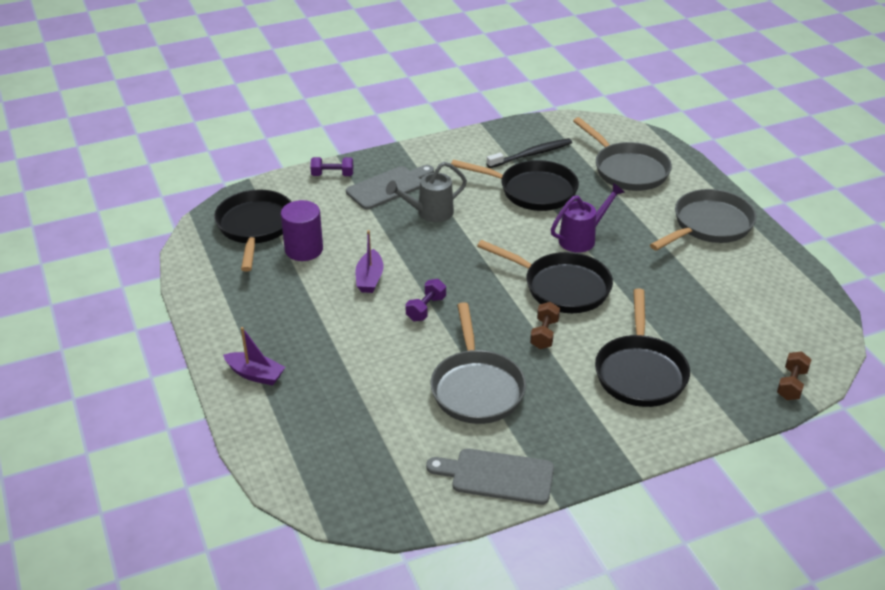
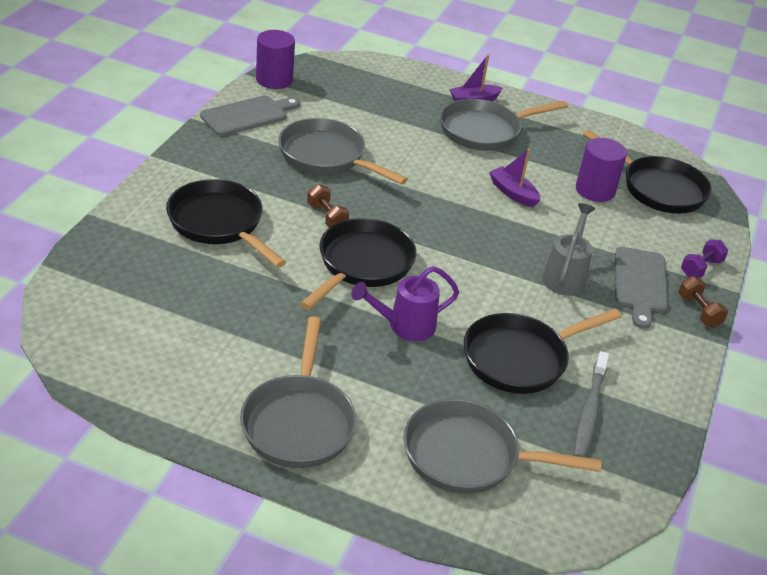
camera: 130 degrees right, 0 degrees up
purple dumbbell [405,279,446,321] -> none
black pan [477,240,613,313] -> black pan turned 135 degrees clockwise [300,218,417,310]
black toothbrush [487,138,572,168] -> grey toothbrush [574,351,609,457]
purple watering can [551,183,625,253] -> purple watering can turned 60 degrees clockwise [351,266,459,341]
brown dumbbell [777,351,812,400] -> brown dumbbell moved to [678,276,728,328]
none -> purple cylinder [256,30,295,89]
none -> grey pan [440,99,568,151]

